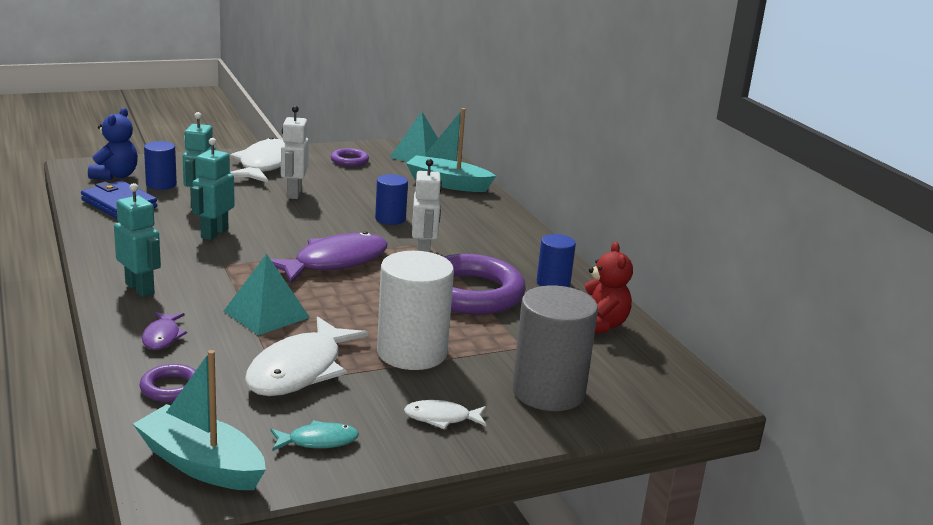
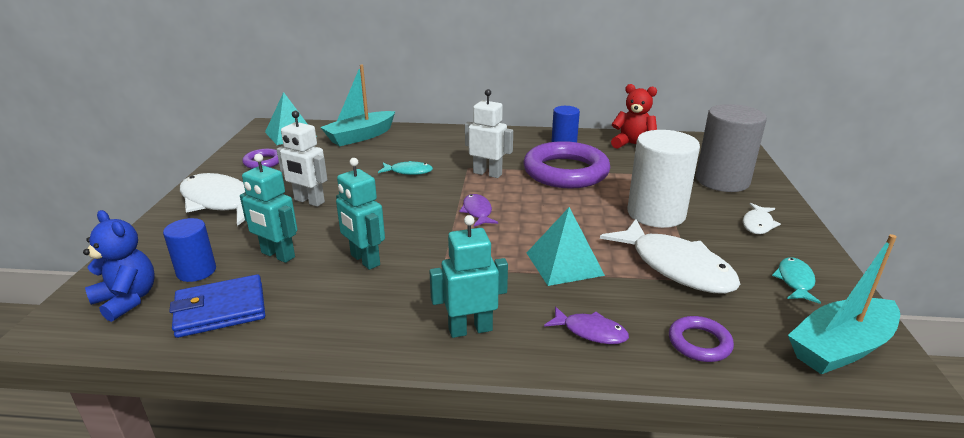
camera: 60 degrees left, 5 degrees up
purple fish [271,231,388,283] -> purple fish [459,194,498,227], size x0.49
blue cylinder [375,174,408,225] -> turquoise fish [378,161,433,175]

